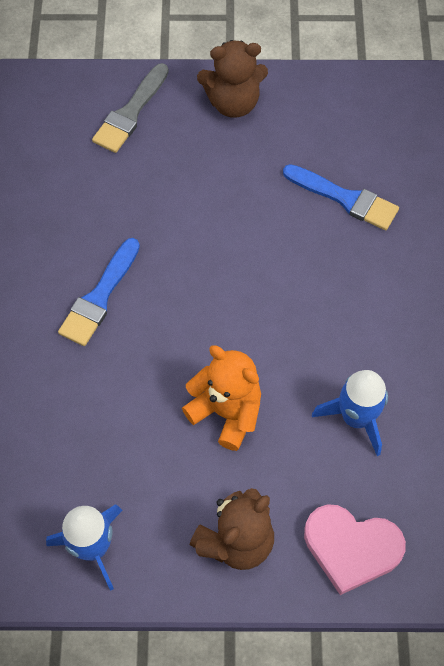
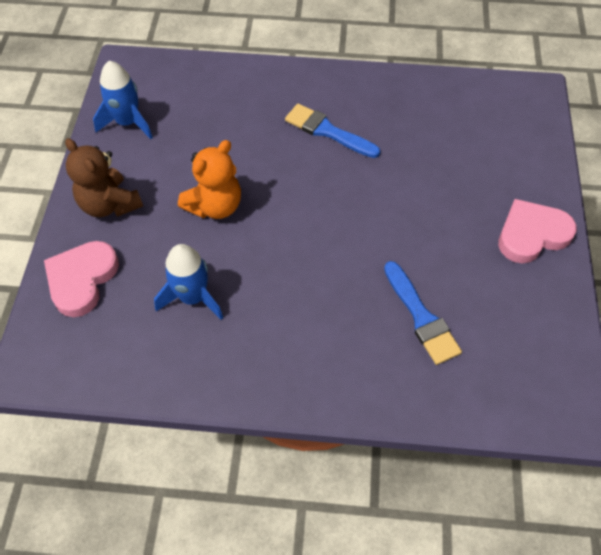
camera: 95 degrees right, 5 degrees down
grey brush [92,63,169,153] -> none
brown teddy bear [197,40,268,117] -> pink heart [498,199,577,263]
blue brush [283,164,399,230] -> blue brush turned 60 degrees counterclockwise [384,261,462,365]

